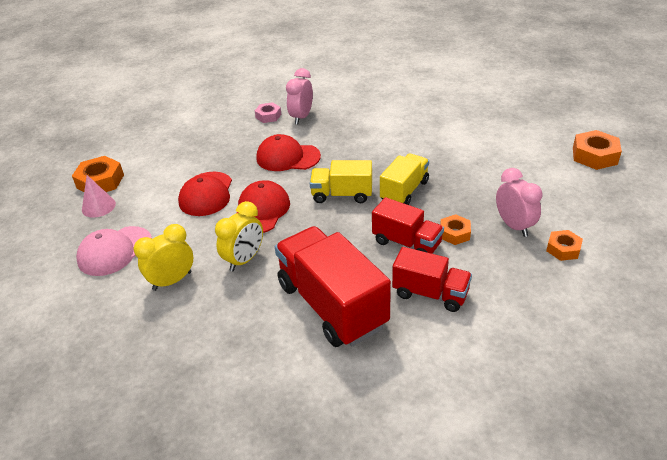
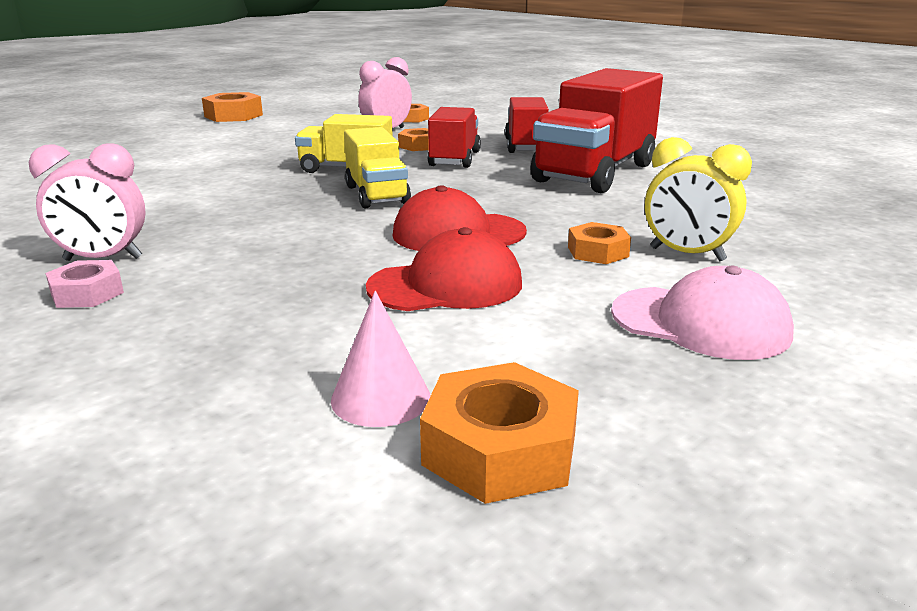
camera: 115 degrees left, 15 degrees down
pink cone [82,175,116,218] -> pink cone moved to [331,291,430,427]
yellow clock [215,201,263,271] -> none
red cap [256,134,321,171] -> none
none -> orange nut [568,222,631,264]

